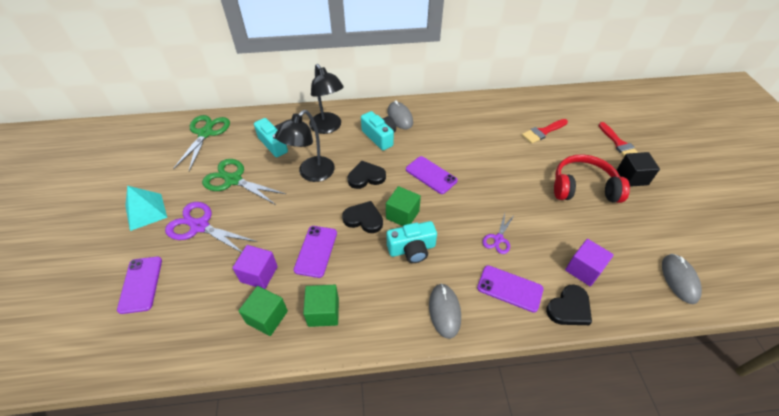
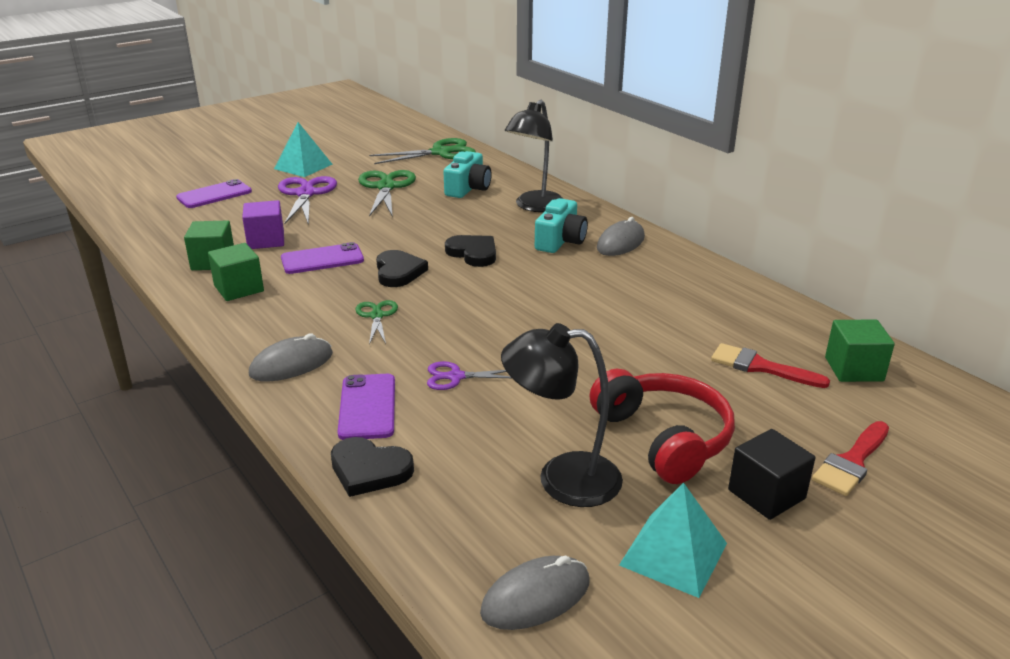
camera: 60 degrees right, 20 degrees down
black lamp [275,110,335,182] -> black lamp moved to [501,323,623,507]
green cube [386,186,421,226] -> green cube moved to [825,320,895,382]
turquoise camera [387,221,437,263] -> green scissors [355,300,398,344]
purple phone [406,156,458,194] -> none
purple cube [565,239,614,287] -> none
none -> turquoise pyramid [619,482,727,598]

